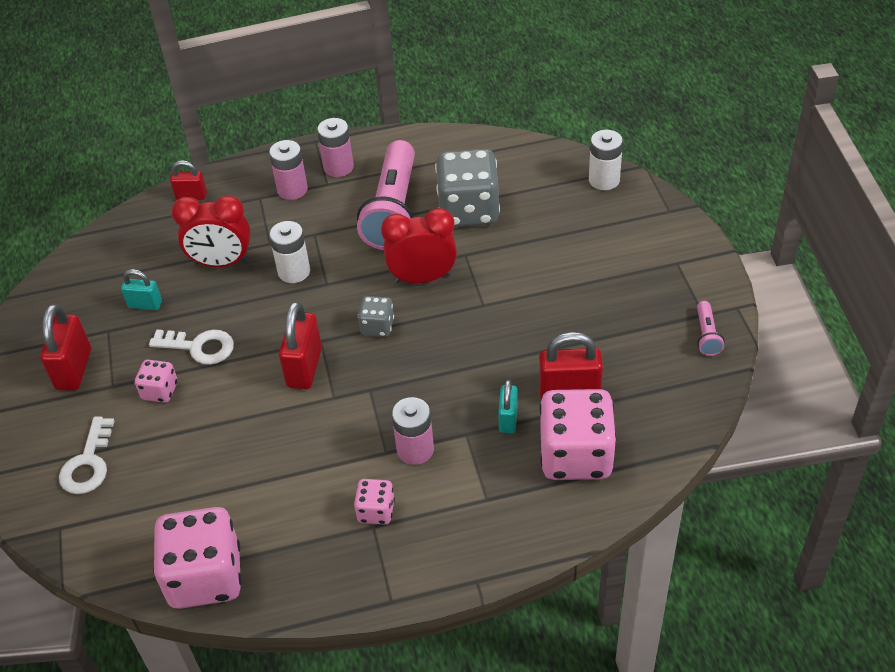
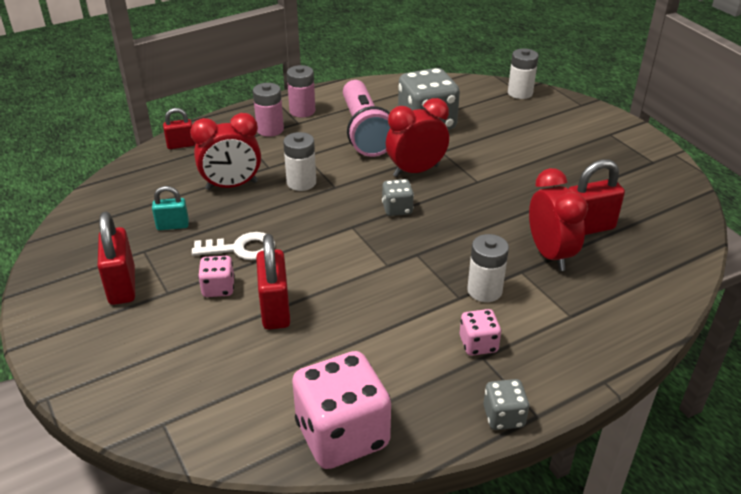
camera: 20 degrees left, 10 degrees down
white key [59,417,114,494] -> none
red padlock [279,301,322,389] -> red padlock moved to [256,234,290,330]
pink battery [392,397,434,465] -> white battery [467,234,509,302]
turquoise padlock [498,379,518,433] -> red clock [529,168,588,271]
pink dice [539,389,617,480] -> none
pink flashlight [697,301,724,356] -> none
none -> grey dice [483,379,530,430]

